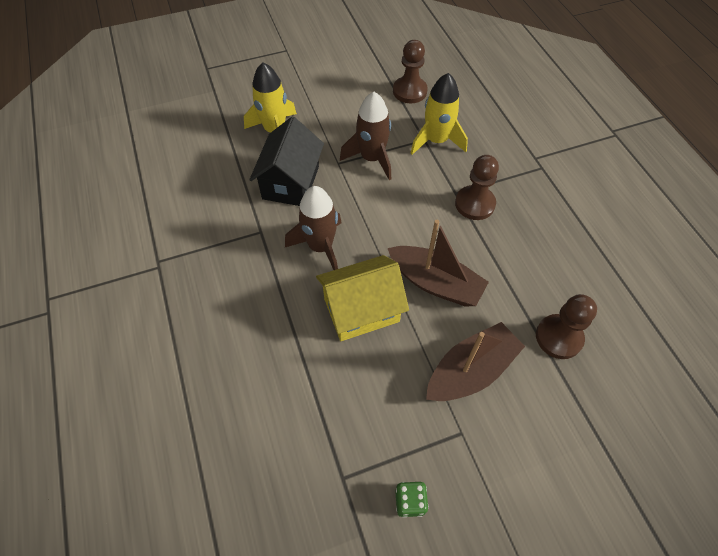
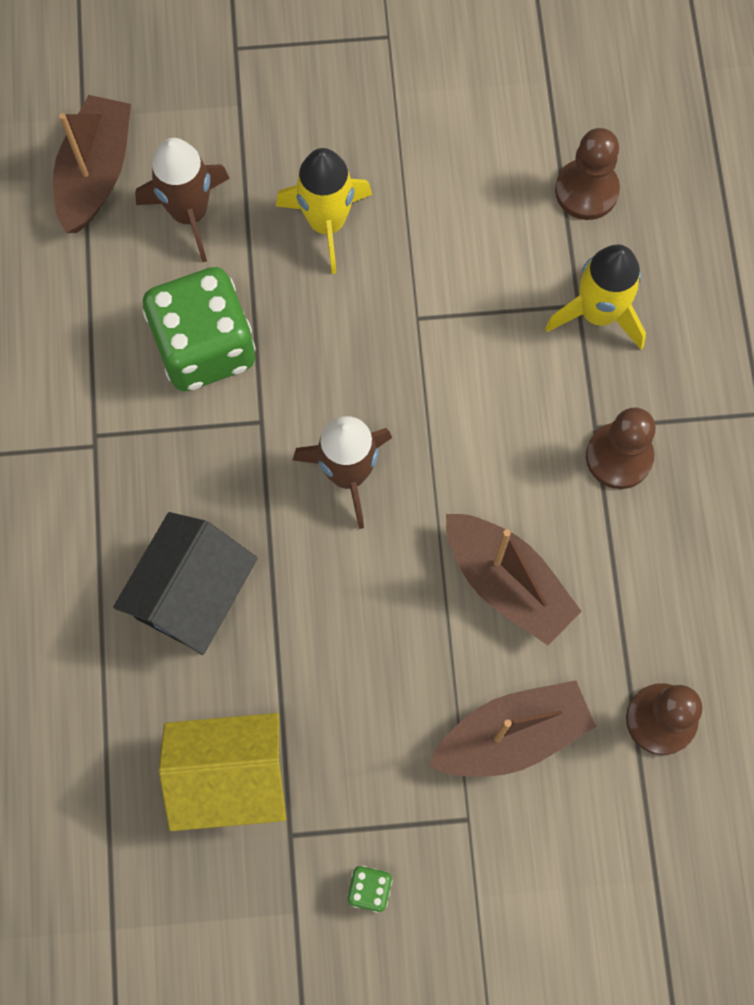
camera: 15 degrees right, 15 degrees up
black house [249,117,324,206] -> black house moved to [113,512,258,655]
yellow house [316,255,409,341] -> yellow house moved to [159,713,286,831]
brown rocket [340,92,391,180] -> brown rocket moved to [135,138,230,262]
none -> brown boat [53,95,131,233]
none -> green dice [142,267,256,391]

